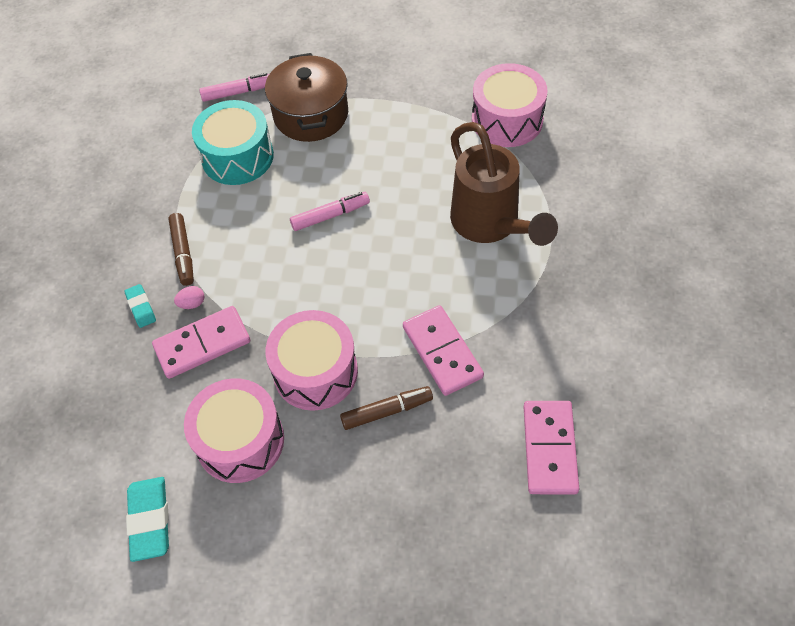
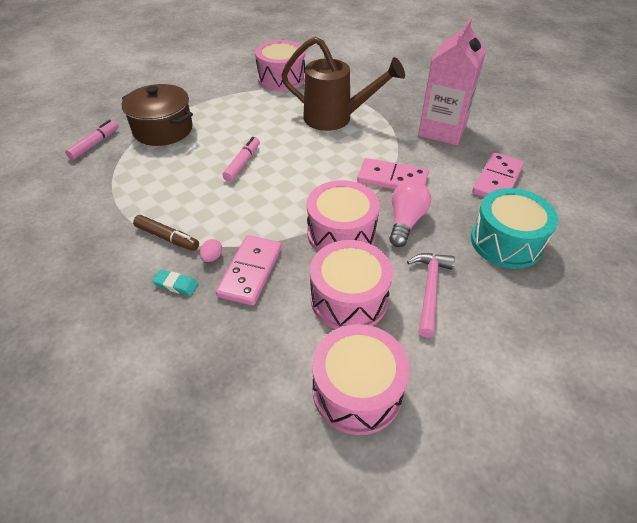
camera: 50 degrees left, 10 degrees down
turquoise eraser [126,477,169,562] -> pink drum [312,324,410,435]
turquoise drum [192,100,274,185] -> turquoise drum moved to [471,188,558,269]
brown marker [340,386,433,430] -> pink light bulb [389,180,431,247]
pink domino [524,401,579,495] -> pink domino turned 75 degrees clockwise [472,153,524,197]
none -> pink hammer [407,253,455,338]
none -> pink carton [418,18,486,145]

